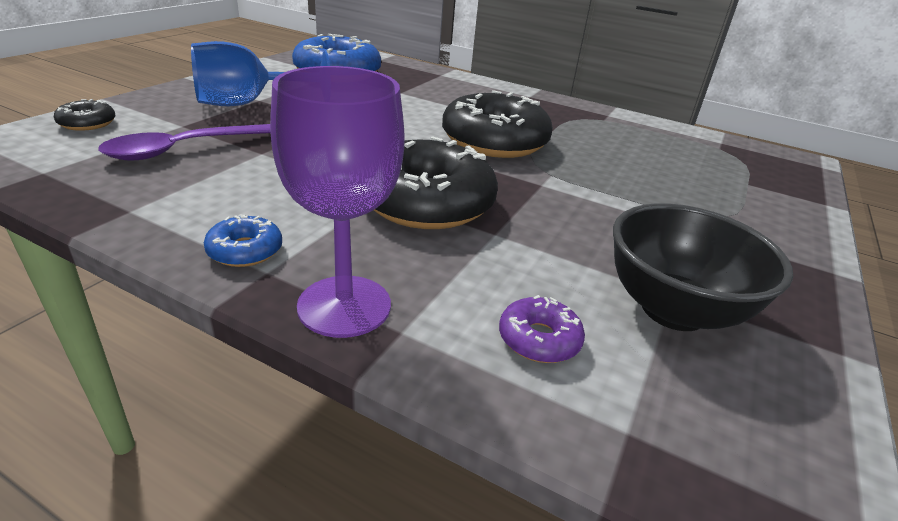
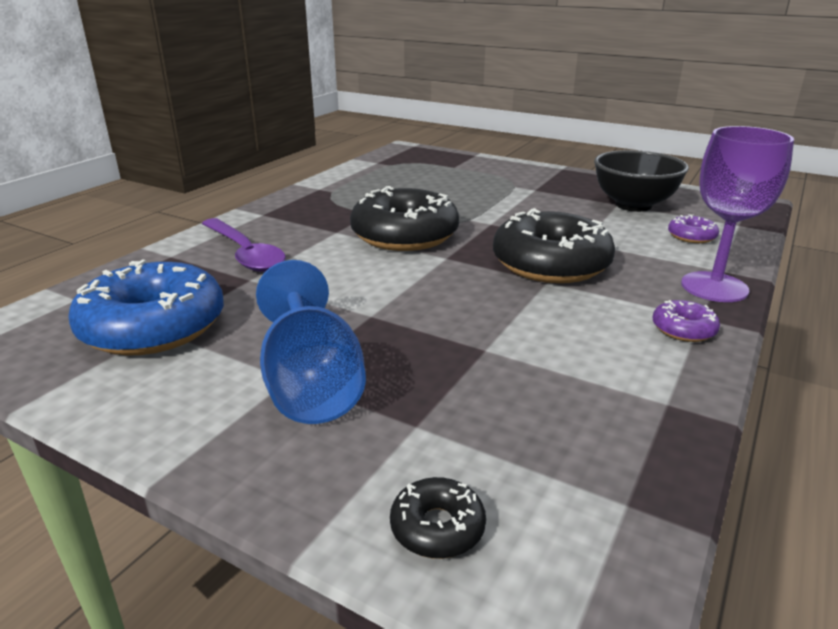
camera: 85 degrees left, 5 degrees down
purple spoon [98,124,270,161] -> purple spoon moved to [202,218,286,272]
blue donut [204,214,282,267] -> purple donut [653,300,720,342]

